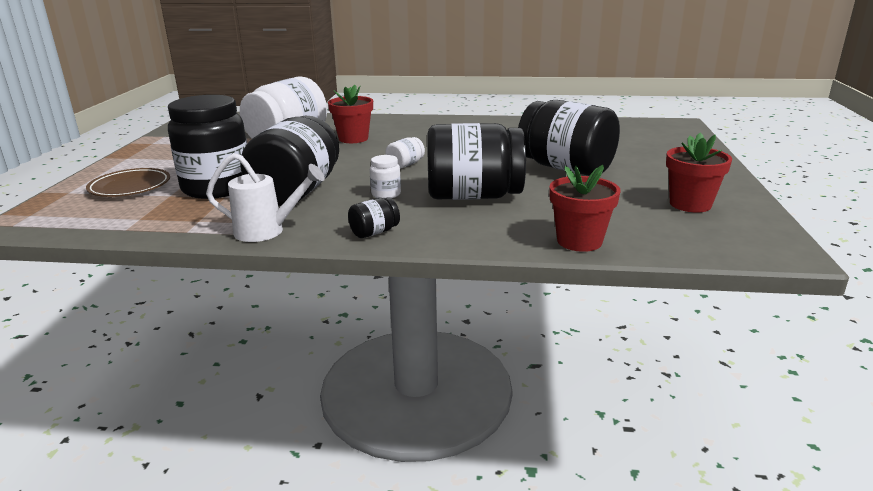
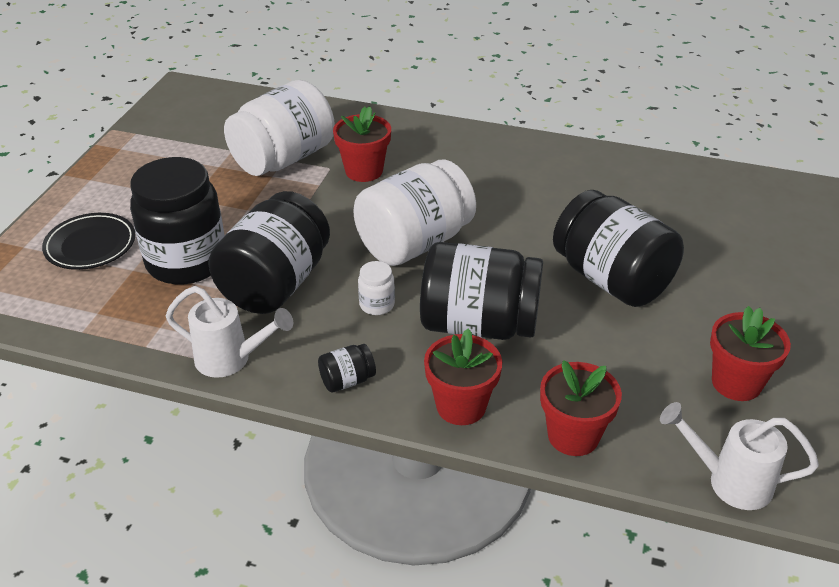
camera: 10 degrees right, 15 degrees up
brown plate [86,168,170,197] -> black plate [42,213,135,270]
white jar [385,137,425,169] -> white jar [353,159,476,266], size x2.41
none -> red flower pot [424,329,502,425]
none -> white watering can [660,402,819,510]

